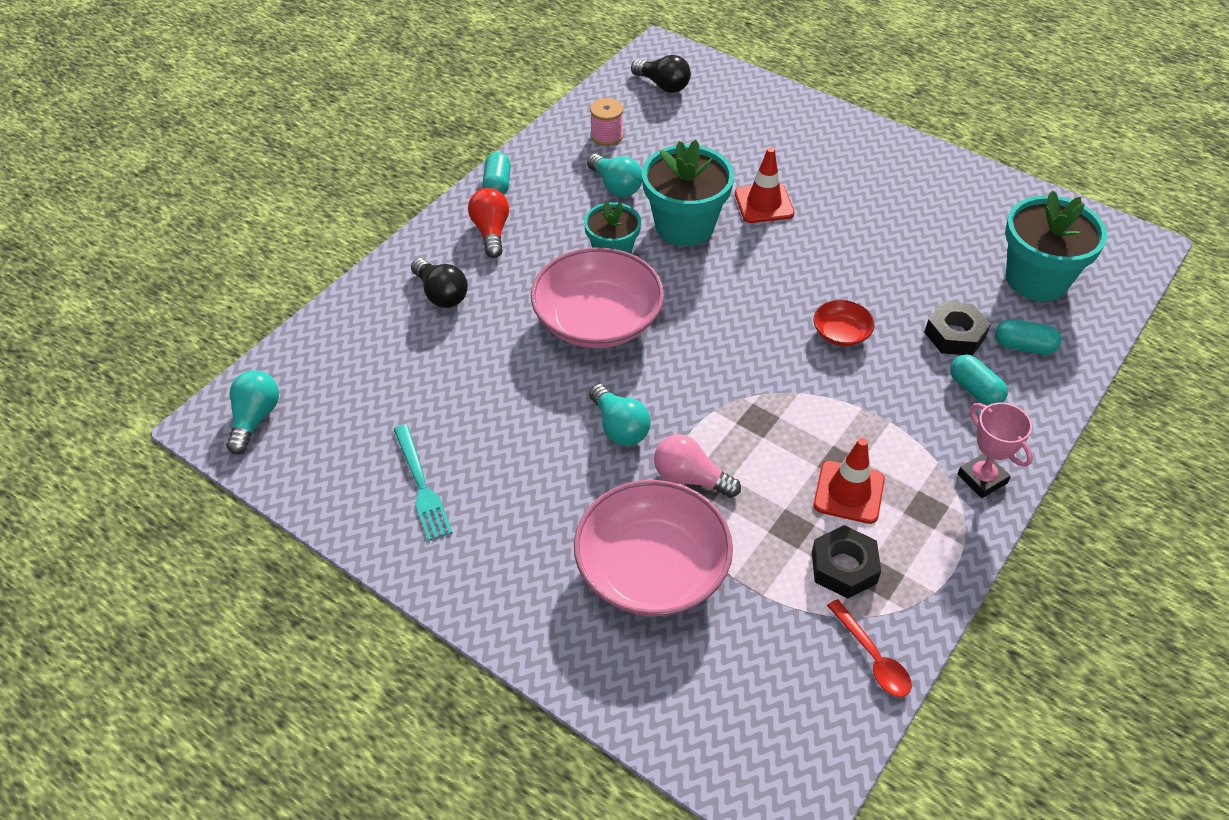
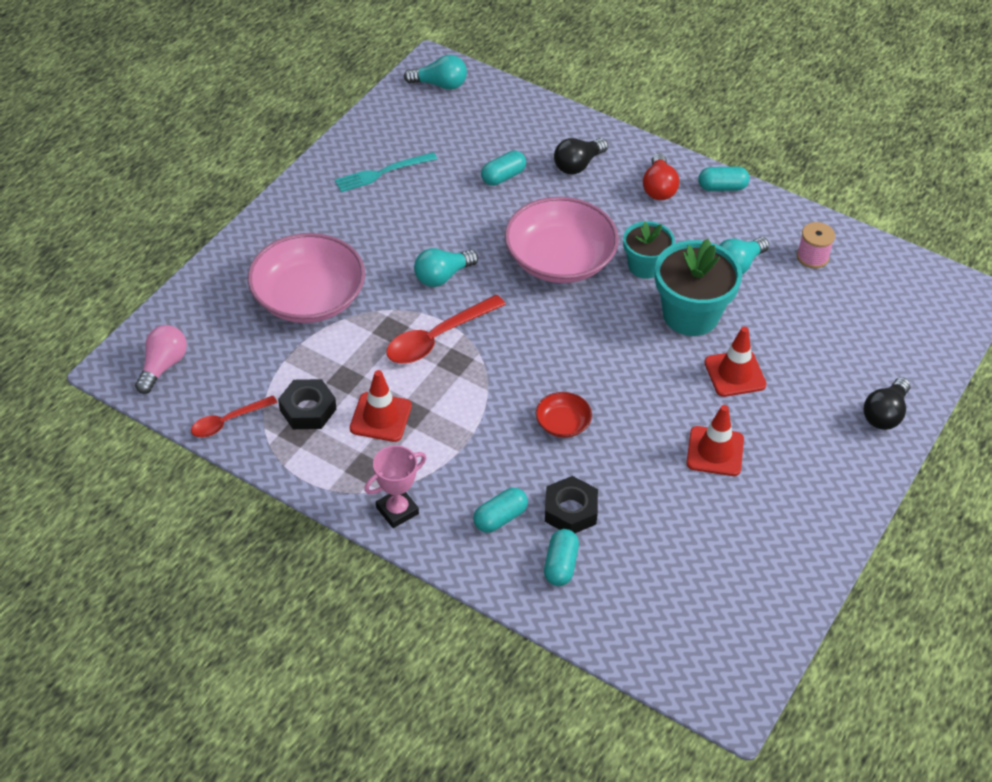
camera: 85 degrees right, 0 degrees up
red light bulb [468,188,509,258] -> red light bulb turned 105 degrees clockwise [643,153,679,200]
black light bulb [631,55,691,93] -> black light bulb moved to [864,377,911,430]
pink light bulb [654,434,741,498] -> pink light bulb moved to [135,325,187,394]
turquoise flower pot [1005,190,1107,301] -> none
none -> red spoon [386,295,506,364]
none -> turquoise capsule [481,150,526,186]
none -> red traffic cone [687,405,744,476]

